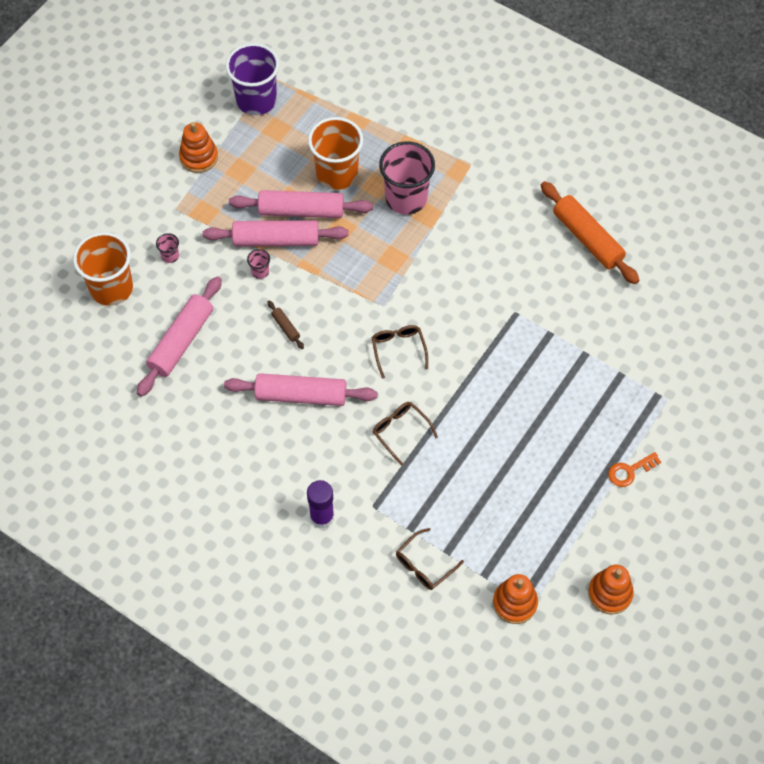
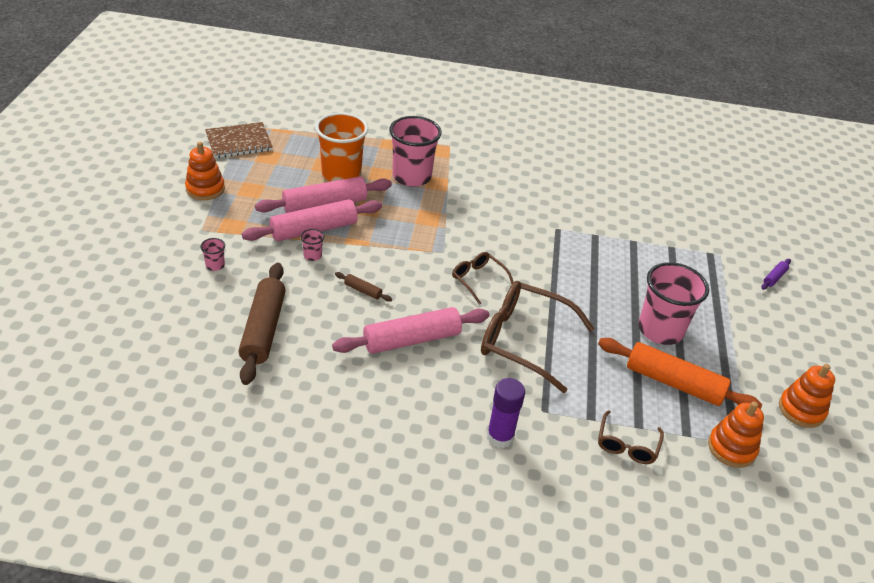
camera: 30 degrees left, 20 degrees down
orange cup [73,232,133,306] -> none
pink rolling pin [137,276,222,397] -> brown rolling pin [238,263,286,385]
purple cup [225,43,279,115] -> brown notebook [205,122,273,158]
brown glasses [373,402,438,466] -> brown glasses [481,281,595,393], size x1.92
orange rolling pin [541,181,639,284] -> orange rolling pin moved to [598,338,762,409]
orange key [608,452,661,487] -> none
none -> pink cup [638,262,709,345]
none -> purple rolling pin [761,259,791,290]

